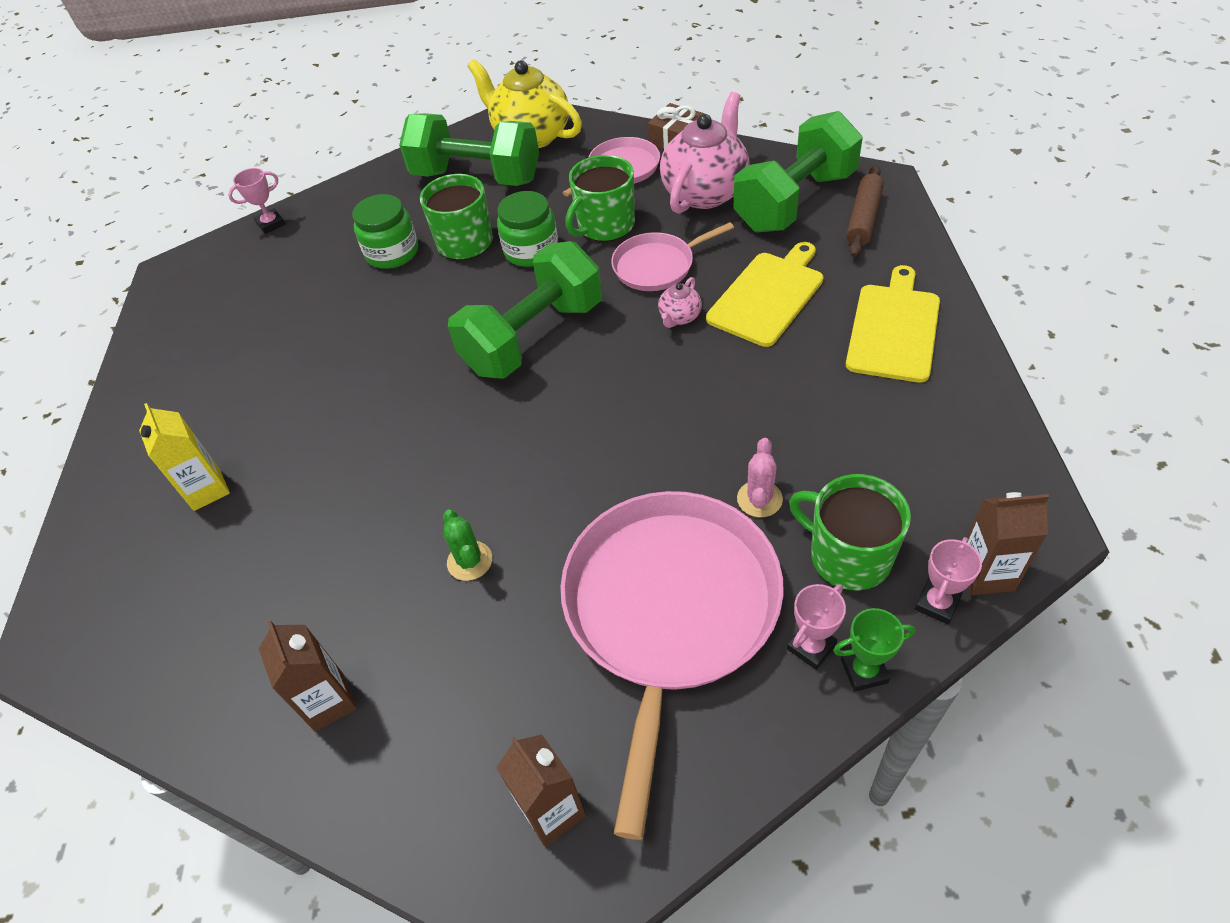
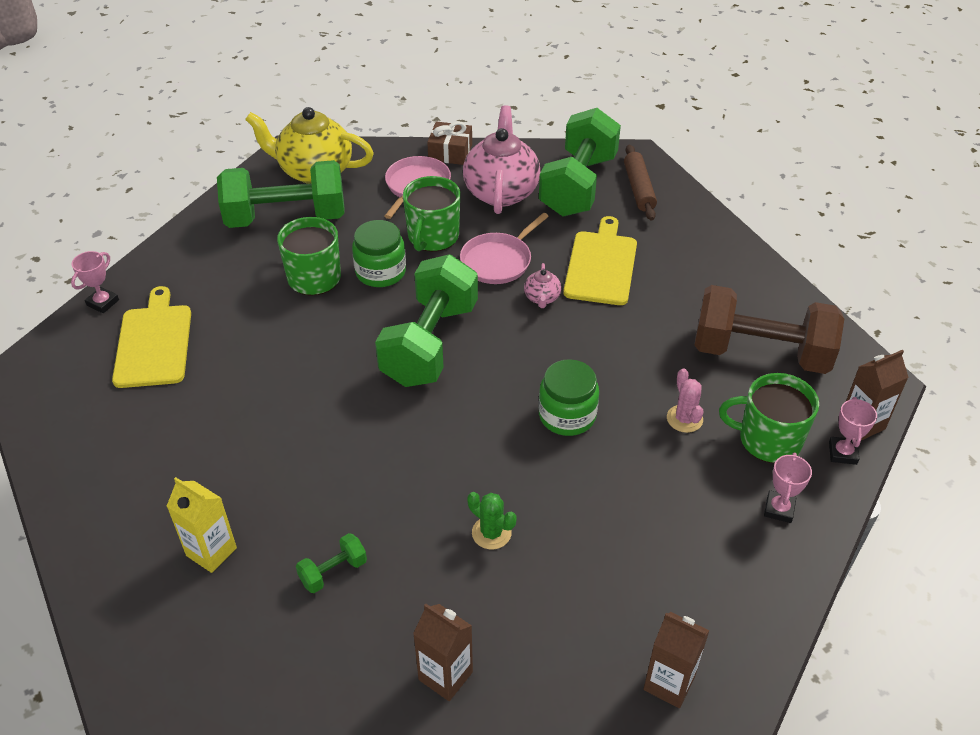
camera: 30 degrees left, 5 degrees down
green jar [353,194,418,269] -> green jar moved to [539,359,599,436]
pink pan [560,491,784,840] -> none
green trophy [833,608,915,692] -> none
yellow cutting board [846,265,940,383] -> yellow cutting board moved to [112,286,191,388]
none -> green dumbbell [296,533,367,593]
none -> brown dumbbell [694,285,844,374]

